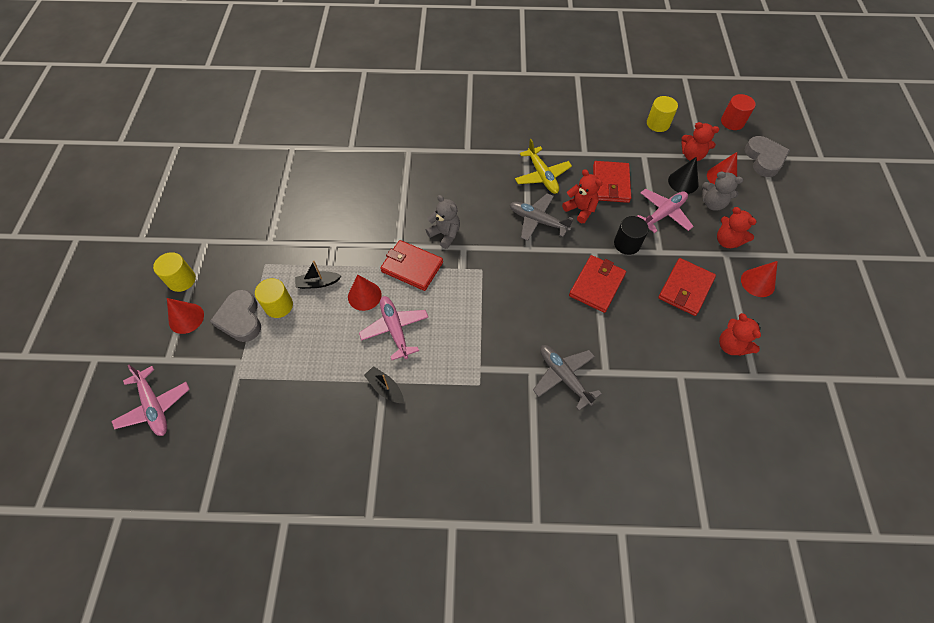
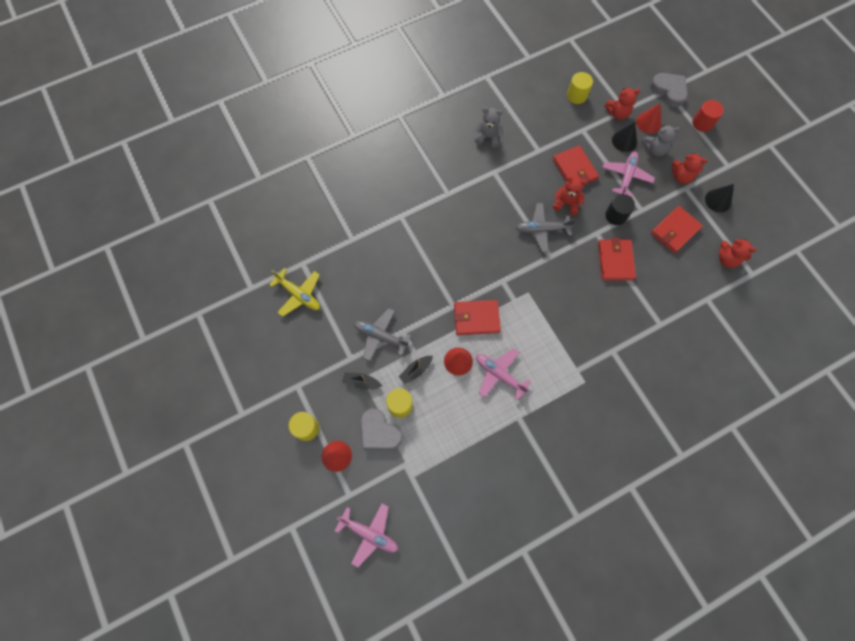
camera: 30 degrees left, 10 degrees up
black boat [364,366,404,403] -> black boat moved to [342,372,382,390]
grey teddy bear [426,195,460,249] -> grey teddy bear moved to [475,107,503,148]
yellow plane [515,139,572,194] -> yellow plane moved to [269,269,320,317]
grey plane [533,345,602,411] -> grey plane moved to [354,308,411,361]
red wallet [658,258,716,316] -> red wallet turned 45 degrees clockwise [651,206,703,253]
red cylinder [721,94,756,130] -> red cylinder moved to [692,100,724,132]
red cone [741,261,778,297] -> black cone [705,184,734,212]

